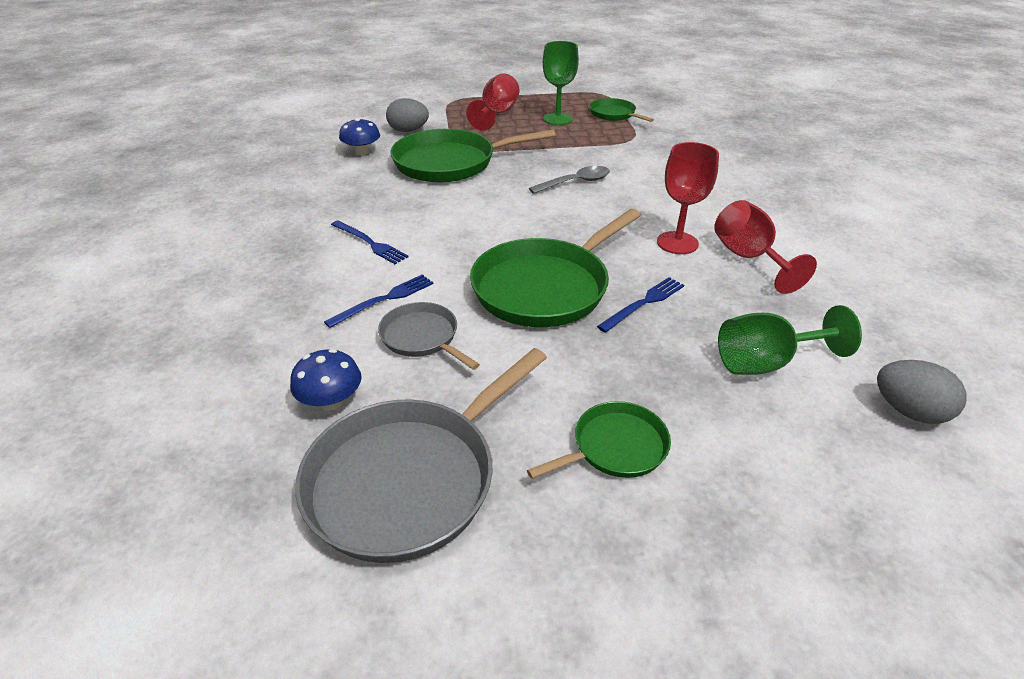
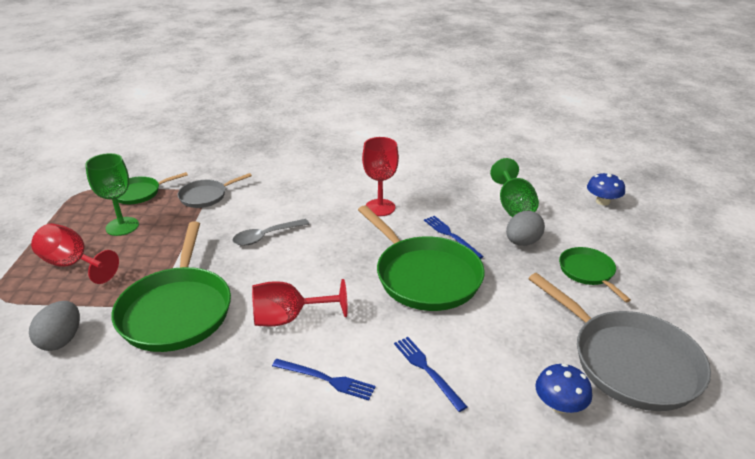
camera: 80 degrees left, 5 degrees down
blue fork [331,220,409,264] -> blue fork turned 60 degrees clockwise [272,359,376,401]
blue mushroom [339,118,380,155] -> blue mushroom moved to [587,172,625,205]
grey pan [378,302,480,370] -> grey pan moved to [178,173,252,208]
grey spoon [529,166,610,194] -> grey spoon turned 105 degrees counterclockwise [232,219,309,246]
red goblet [714,200,817,294] -> red goblet moved to [252,279,348,326]
grey egg [877,360,967,424] -> grey egg moved to [506,211,545,246]

